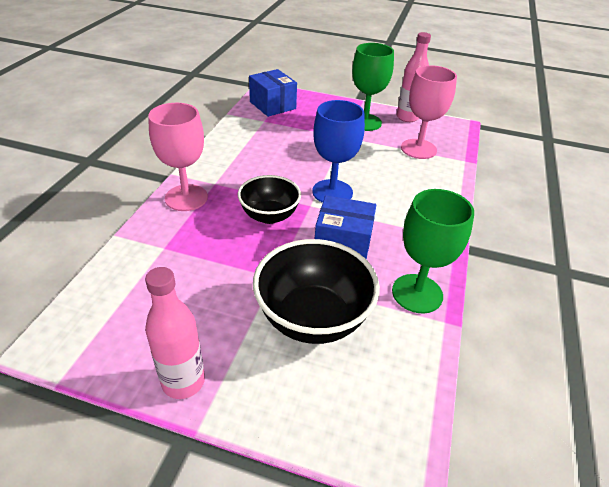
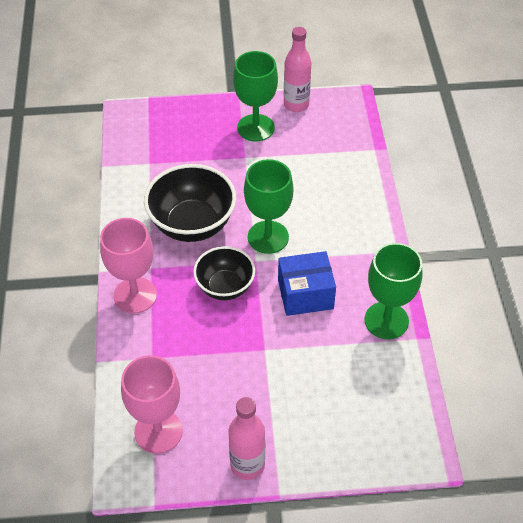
camera: 20 degrees left, 10 degrees up
blue box [249,69,297,117] -> none
black bowl [253,239,380,344] -> black bowl moved to [144,164,236,242]
blue goblet [312,100,365,203] -> green goblet [244,159,293,254]
pink goblet [401,65,457,159] -> pink goblet moved to [121,355,183,454]

